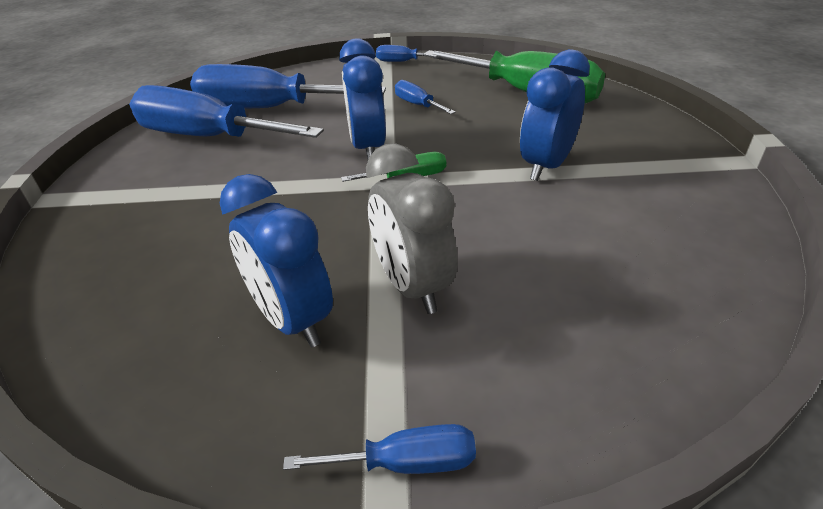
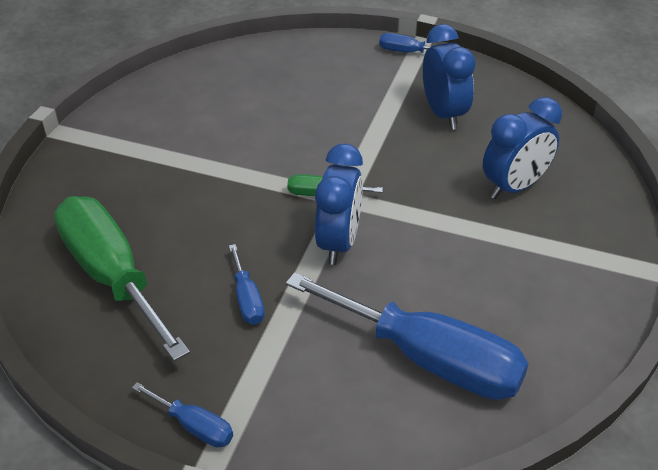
camera: 160 degrees left, 5 degrees up
blue screwdriver [129,85,324,138] -> none
grey clock [366,143,458,314] -> none
blue clock [520,49,590,181] -> blue clock moved to [483,97,562,199]

